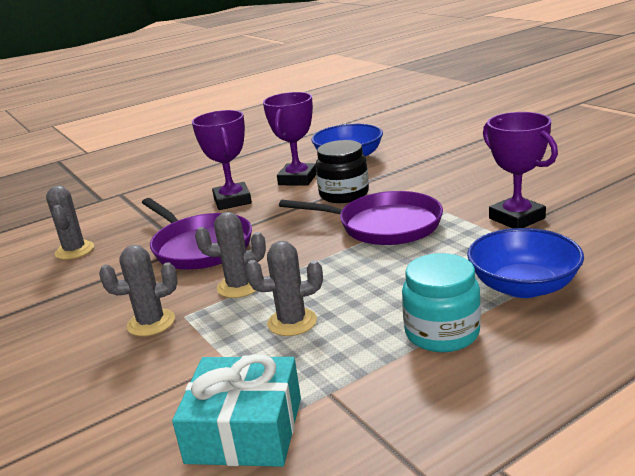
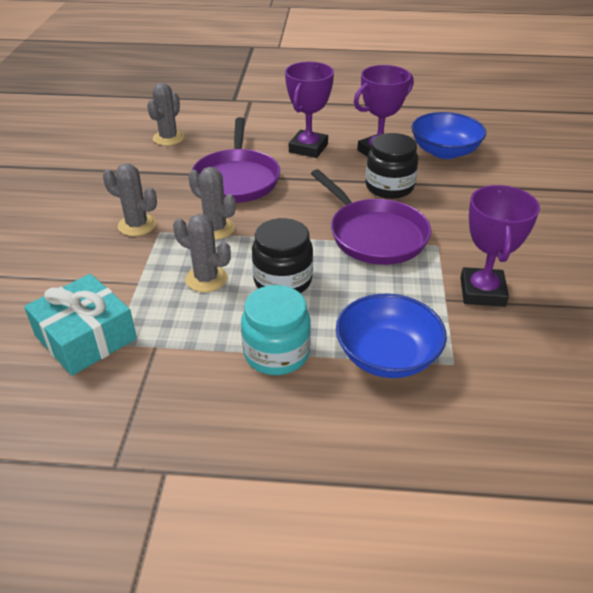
camera: 35 degrees right, 15 degrees up
none -> black jar [252,218,313,293]

